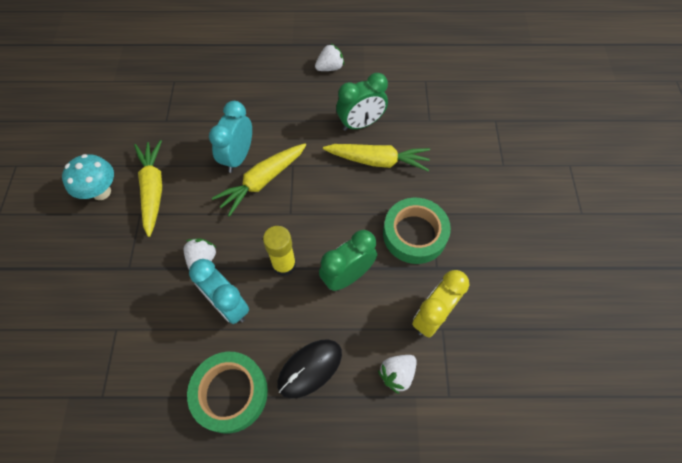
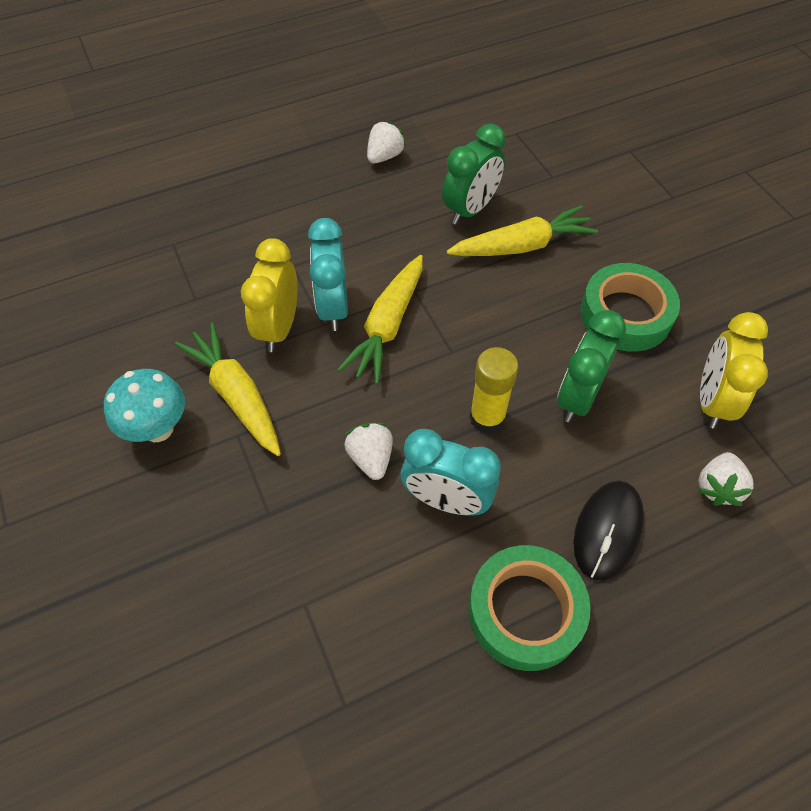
camera: 25 degrees left, 5 degrees down
none -> yellow clock [241,238,298,352]

